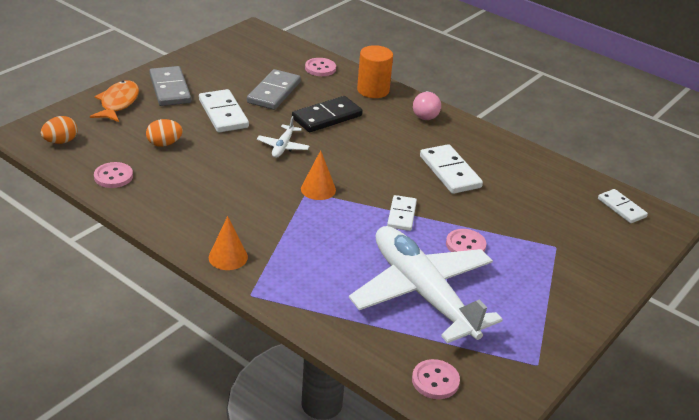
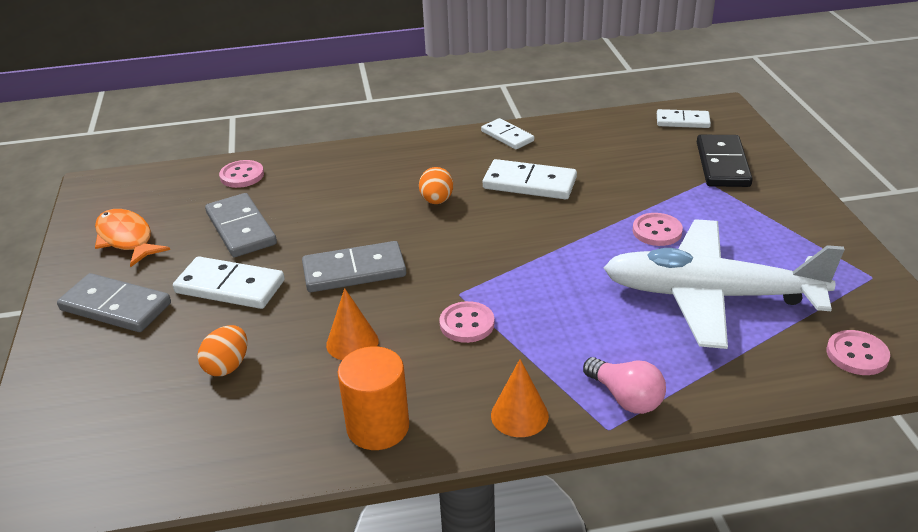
camera: 45 degrees left, 0 degrees up
orange egg [41,116,77,144] -> orange egg moved to [419,167,453,204]
orange fish [90,81,139,122] -> orange fish moved to [95,209,170,267]
pink button [94,162,133,188] -> pink button moved to [439,301,495,343]
white plane [257,116,310,158] -> grey domino [302,241,406,292]
black domino [292,96,363,132] -> black domino moved to [697,135,753,187]
orange cone [301,150,336,200] -> orange cone moved to [326,288,378,360]
orange cylinder [357,45,393,98] -> orange cylinder moved to [338,346,409,450]
white domino [387,195,417,231] -> white domino moved to [481,118,534,149]
pink light bulb [413,91,441,120] -> pink light bulb moved to [583,357,666,414]

